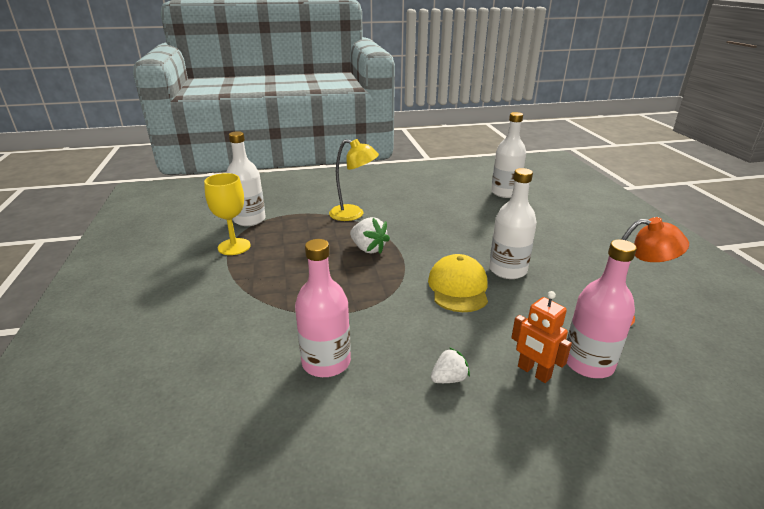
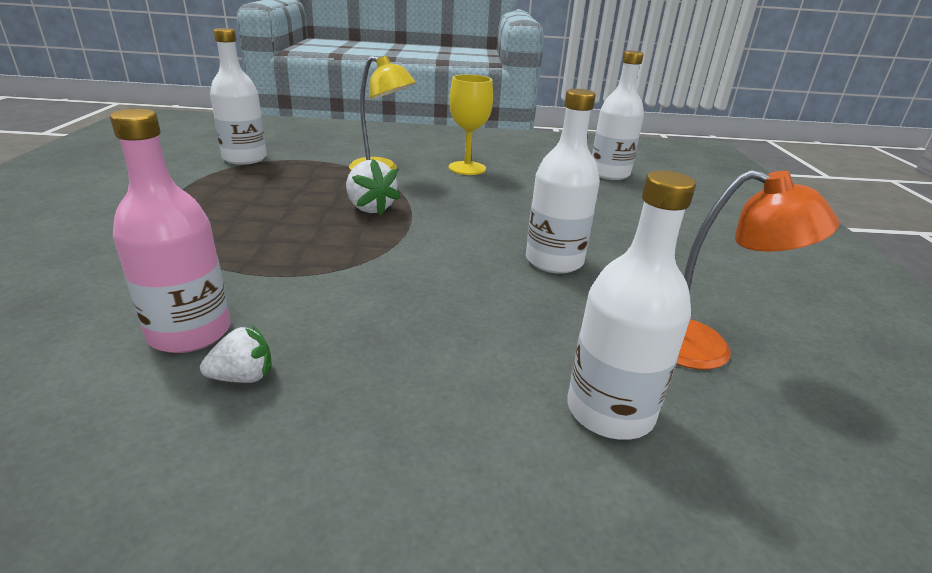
camera: 10 degrees right, 0 degrees up
yellow goblet [204,173,251,255] -> yellow goblet moved to [449,75,493,175]
yellow cap [428,254,488,312] -> none
white strawberry [431,347,470,383] -> white strawberry moved to [200,325,271,383]
orange robot [511,291,572,383] -> none
pink bottle [567,240,637,378] -> white bottle [567,170,696,440]

